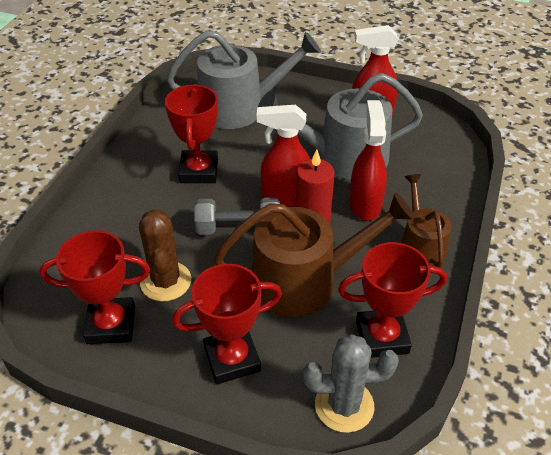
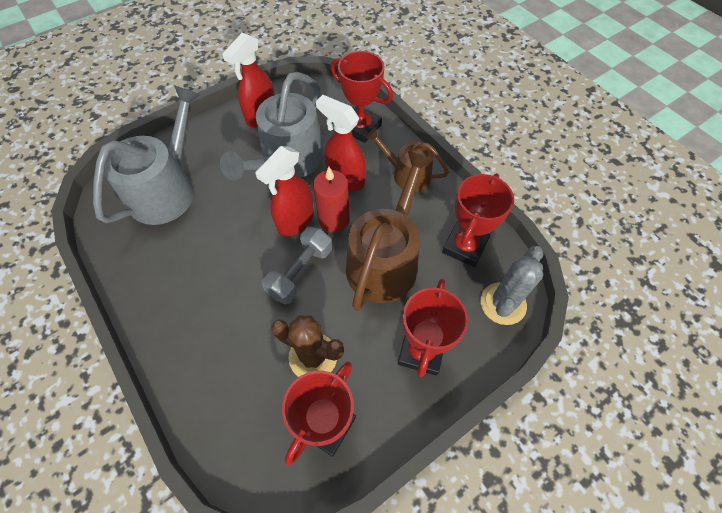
camera: 55 degrees left, 15 degrees up
red trophy [165,84,218,183] -> red trophy moved to [331,51,393,143]

